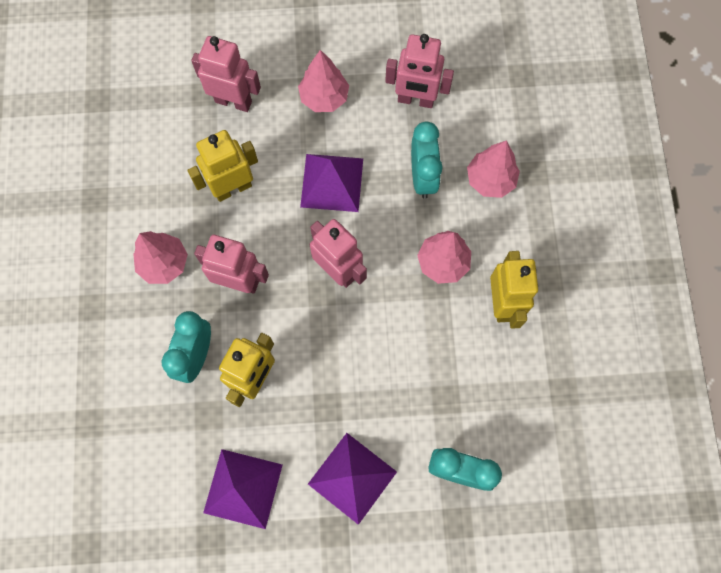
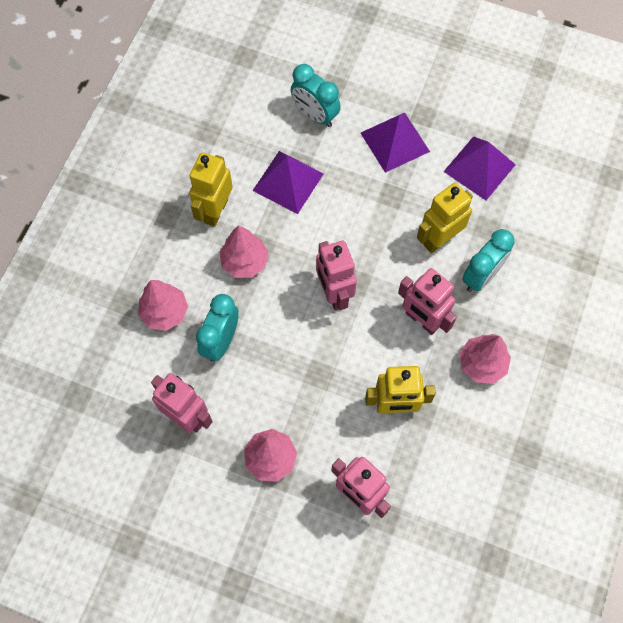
camera: 155 degrees left, 5 degrees down
purple pyramid [300,154,363,212] -> purple pyramid moved to [253,151,324,214]

